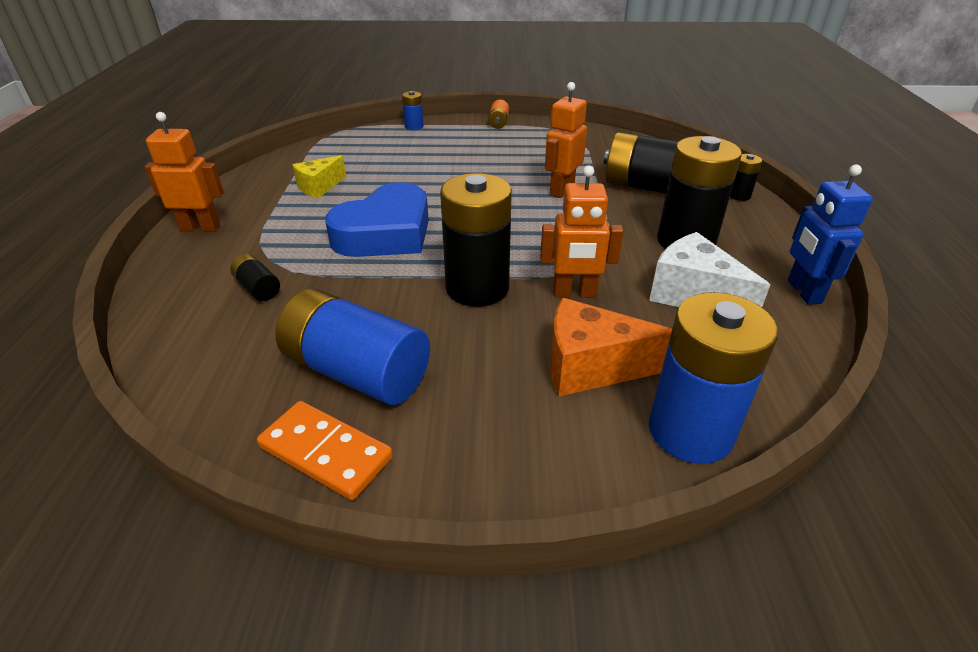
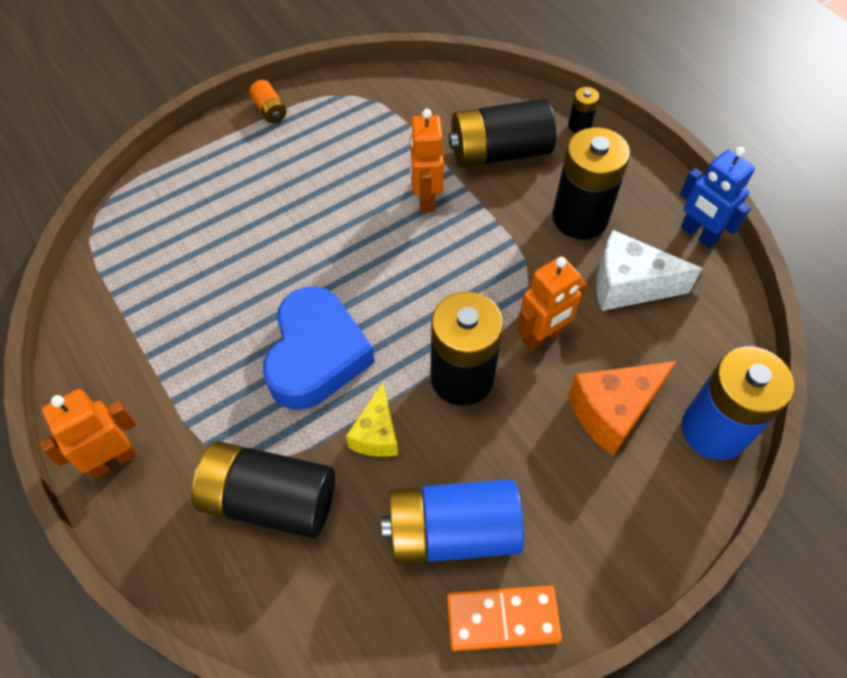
camera: 35 degrees left, 20 degrees up
black battery [230,254,280,301] -> black battery [192,441,335,539], size x2.21
yellow cheese [293,155,346,198] -> yellow cheese moved to [346,383,398,457]
blue battery [402,91,424,130] -> none

